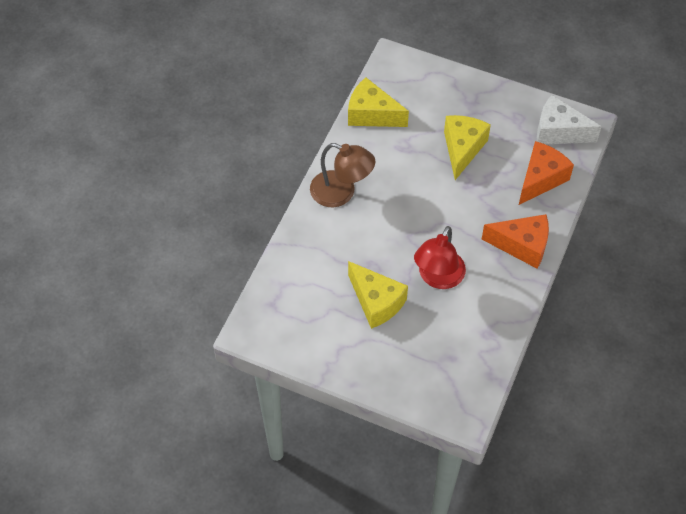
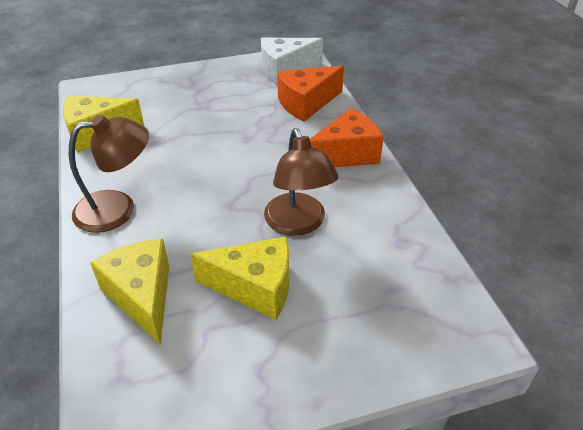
camera: 40 degrees left, 15 degrees down
red lamp [414,226,466,289] -> brown lamp [264,128,338,236]
yellow cheese [444,115,491,180] -> yellow cheese moved to [90,239,169,344]
orange cheese [519,141,574,205] -> orange cheese turned 120 degrees counterclockwise [277,66,344,122]

